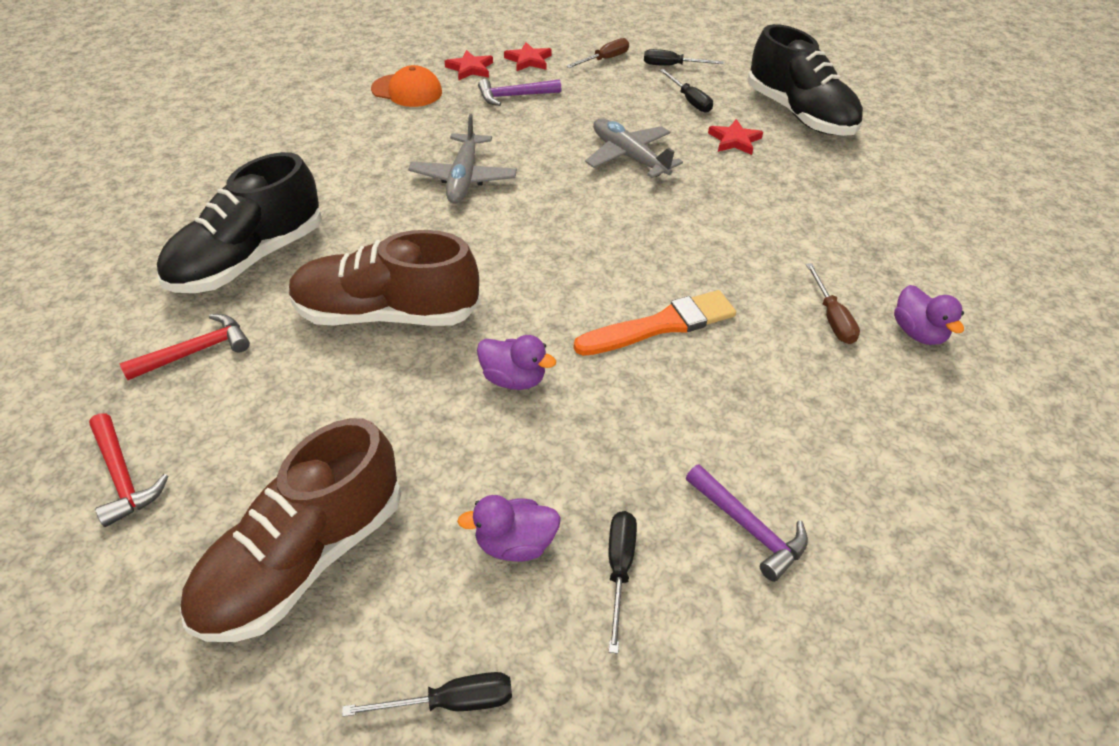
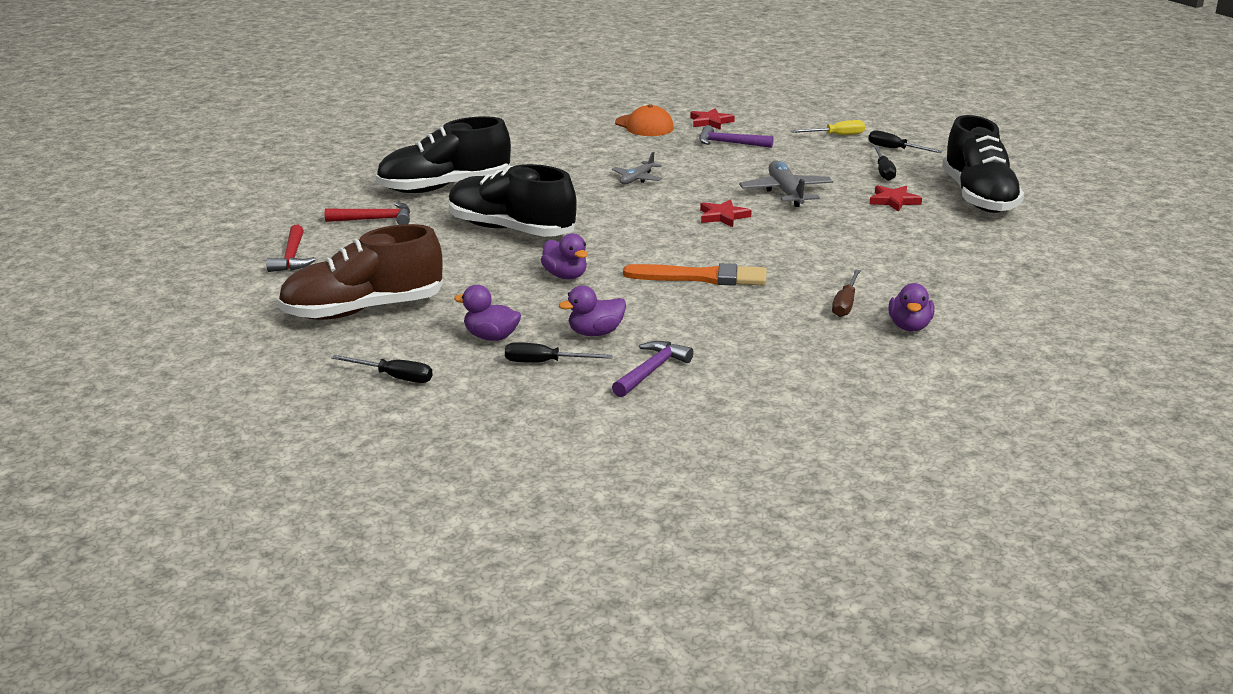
camera: 30 degrees right, 20 degrees down
brown shoe [288,230,480,326] -> black shoe [449,164,577,237]
grey plane [408,113,517,204] -> grey plane [612,152,662,184], size x0.61
red star [504,42,552,71] -> red star moved to [700,199,752,227]
brown screwdriver [566,38,629,68] -> yellow screwdriver [791,120,865,135]
black screwdriver [609,511,637,654] -> black screwdriver turned 120 degrees counterclockwise [505,342,613,363]
purple hammer [686,464,808,582] -> purple hammer turned 135 degrees counterclockwise [612,341,694,397]
none -> purple duck [559,285,626,336]

